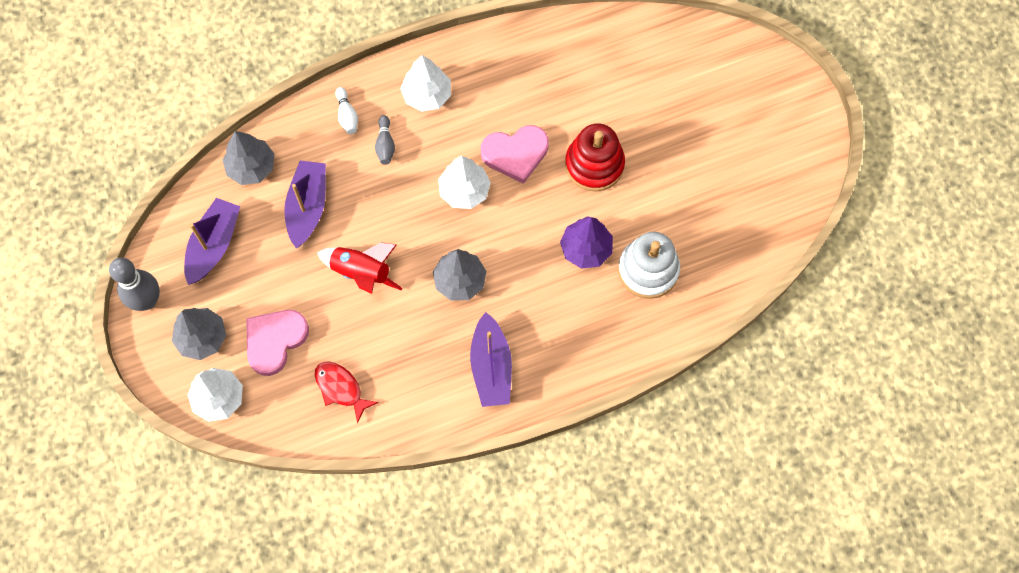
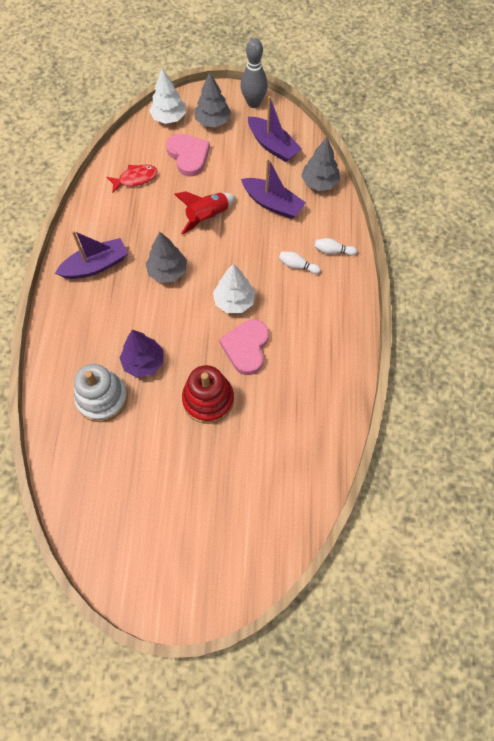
camera: 115 degrees right, 5 degrees down
grey bowling pin [375,115,395,165] -> white bowling pin [279,251,321,274]
white tree [400,55,451,112] -> none
purple boat [470,312,512,407] -> purple boat turned 135 degrees clockwise [55,230,128,279]

